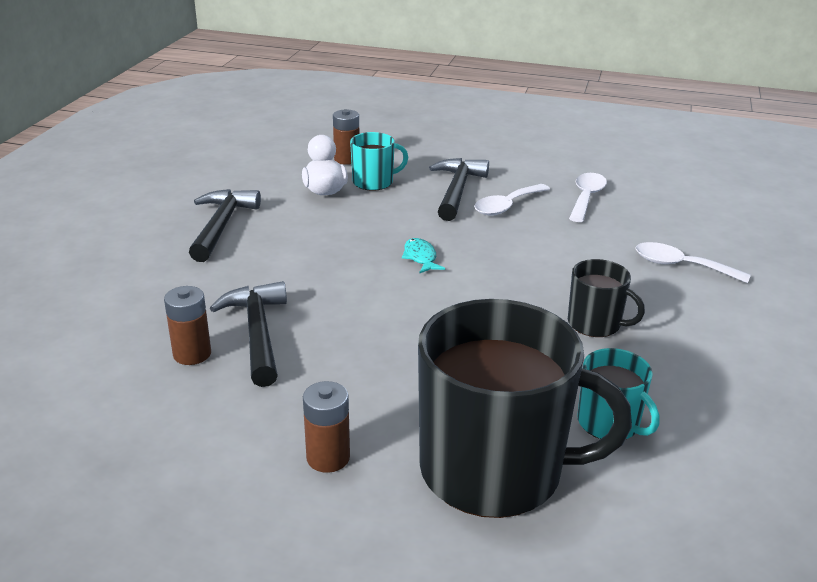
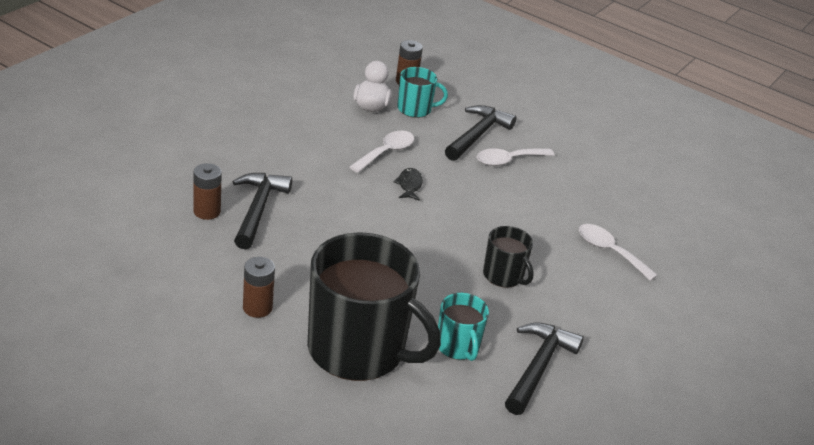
camera: 15 degrees right, 5 degrees up
black hammer [189,189,261,262] -> black hammer moved to [505,322,584,415]
turquoise fish [402,238,445,274] -> black fish [393,168,423,201]
white spoon [569,173,607,222] -> white spoon moved to [350,131,414,173]

